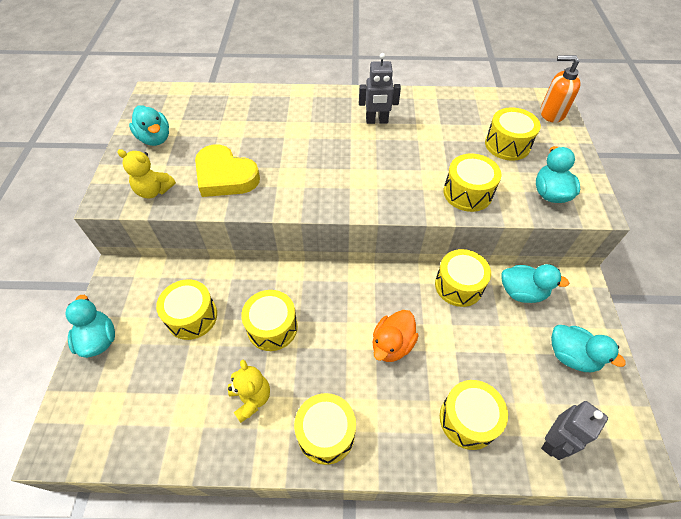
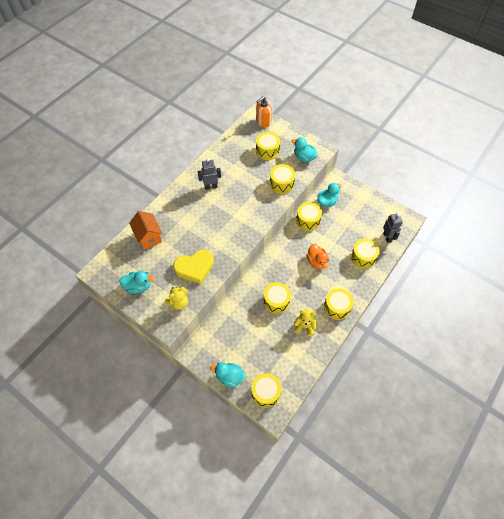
camera: 55 degrees left, 5 degrees up
yellow drum [156,279,217,340] -> yellow drum moved to [251,373,281,408]
grey robot [359,53,401,124] -> grey robot turned 135 degrees counterclockwise [198,158,221,190]
turquoise duck [551,325,626,372] -> none
none -> orange house [129,211,162,249]

